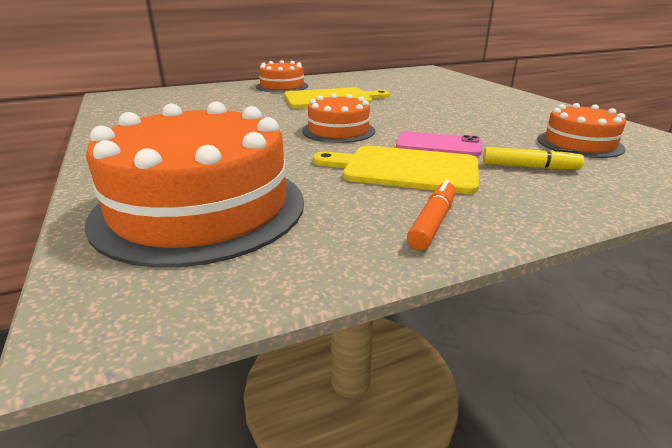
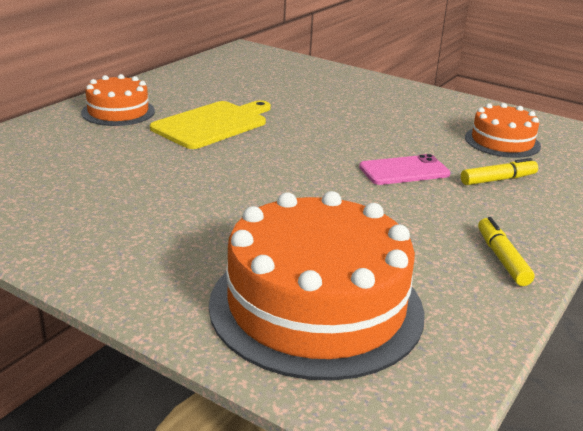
camera: 35 degrees left, 0 degrees up
orange cake [302,94,375,143] -> none
yellow cutting board [313,146,479,194] -> none
orange marker [407,180,456,250] -> yellow marker [478,217,534,286]

